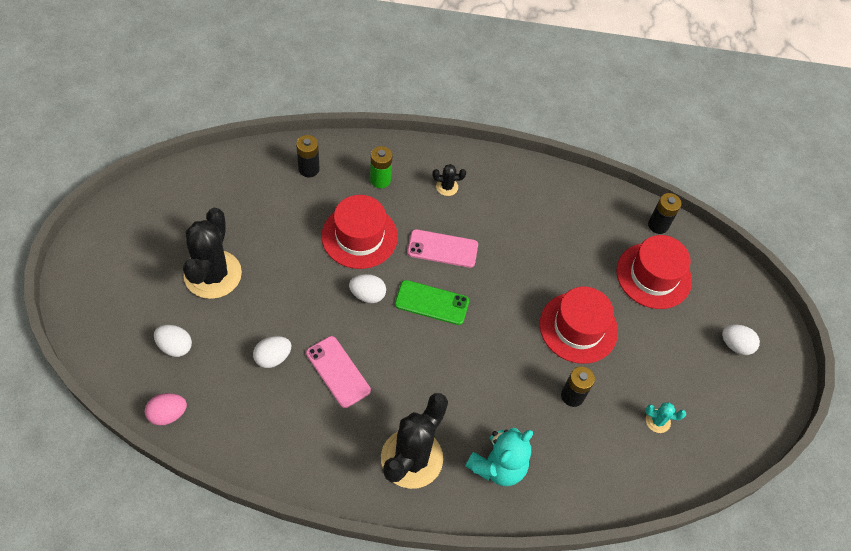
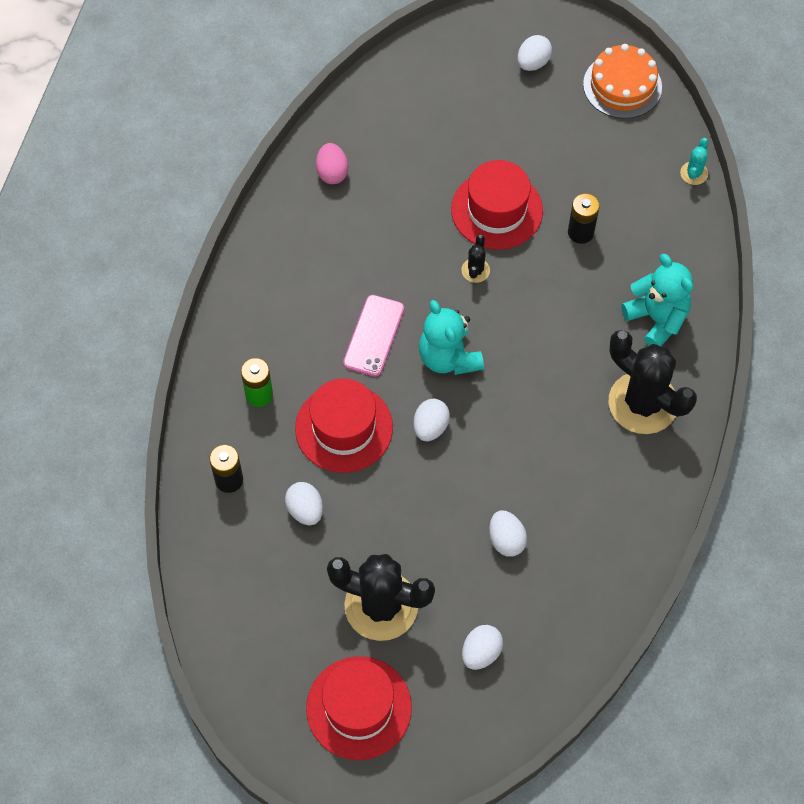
camera: 75 degrees left, 5 degrees up
pink egg [145,393,187,425] -> pink egg moved to [316,143,348,184]
pink phone [306,336,371,408] -> none
green phone [395,280,469,325] -> turquoise teddy bear [419,300,484,375]
black cactus [433,164,466,196] -> black cactus moved to [461,235,490,283]
red hat [617,235,692,309] -> red hat moved to [306,656,412,760]
turquoise cactus [645,402,686,433] -> turquoise cactus moved to [680,138,709,185]
black battery [648,193,682,234] -> none
none -> white egg [285,482,323,525]
none -> orange cake [583,44,662,119]

